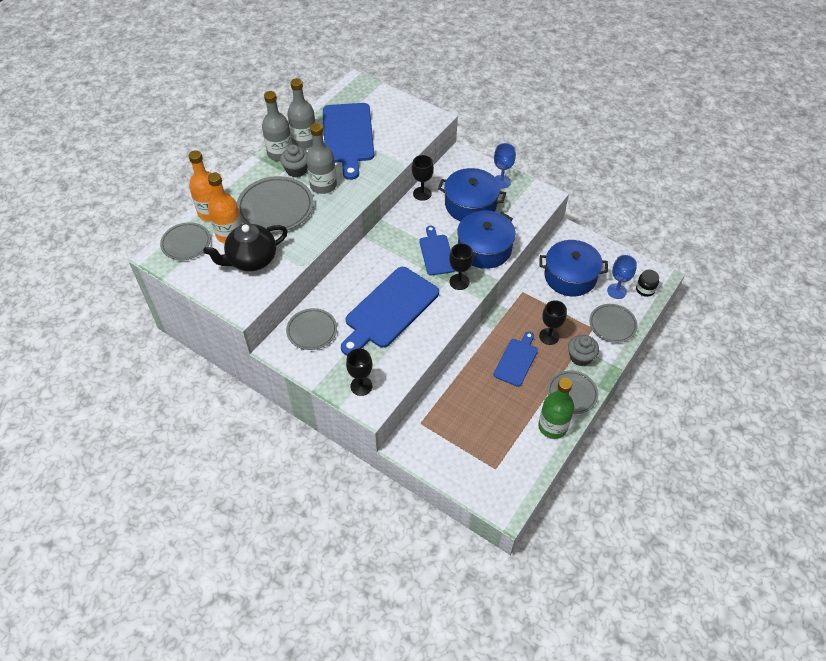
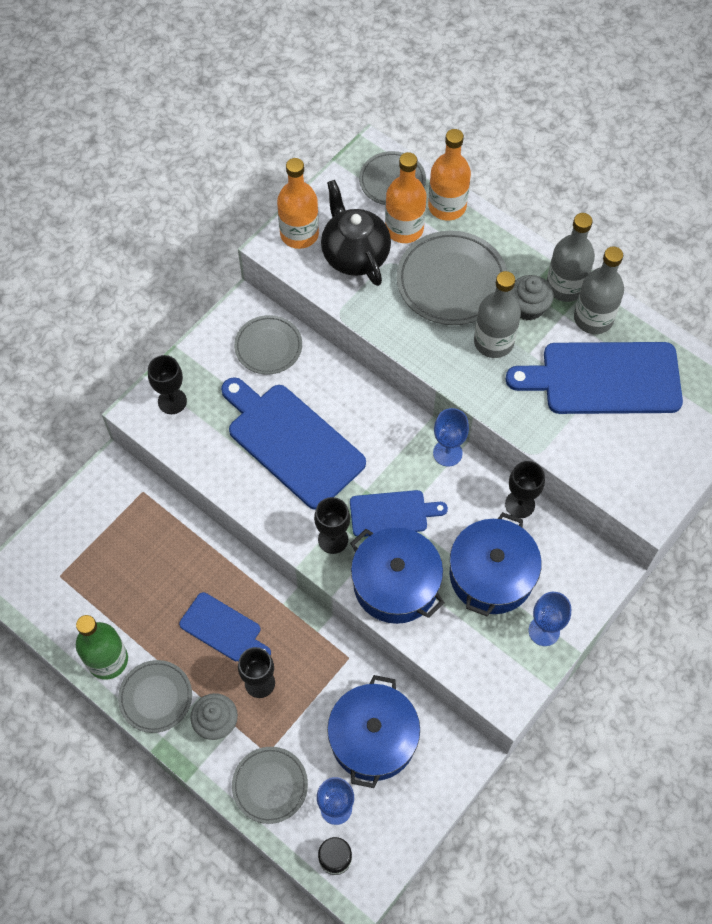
camera: 95 degrees right, 10 degrees up
none -> orange bottle [277,158,319,249]
none -> blue goblet [433,408,469,467]

